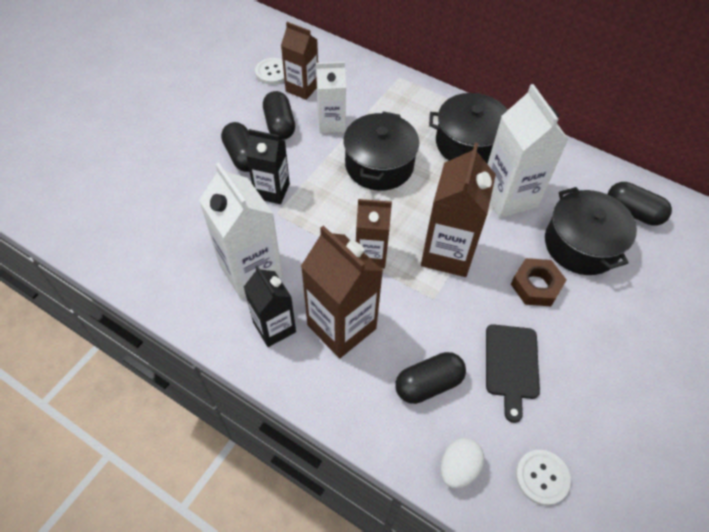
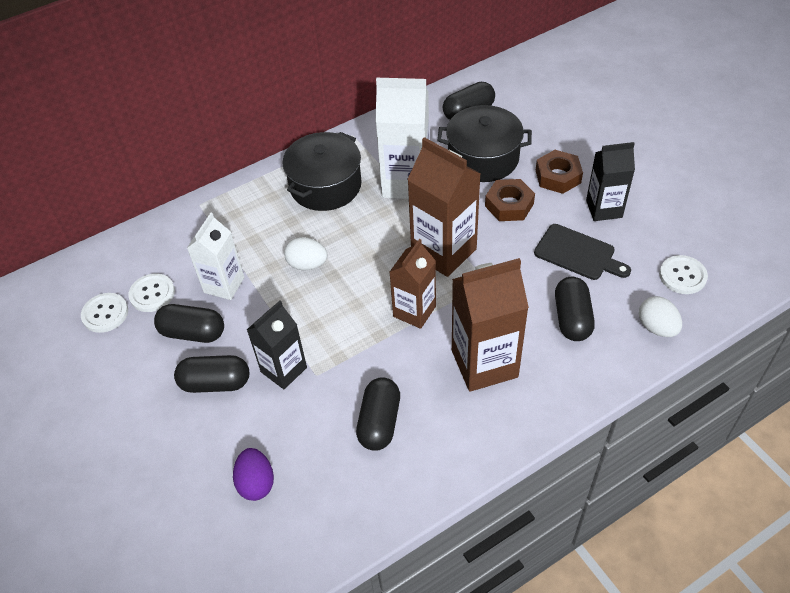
camera: 60 degrees left, 5 degrees down
white carton [199,163,283,299] -> black capsule [356,377,400,451]
black carton [244,265,296,347] -> black carton moved to [586,142,635,221]
brown carton [281,22,318,100] -> white button [129,273,175,312]
black pot [343,111,419,191] -> white egg [284,237,328,270]
none -> purple egg [233,448,274,501]
none -> brown nut [536,150,583,194]

